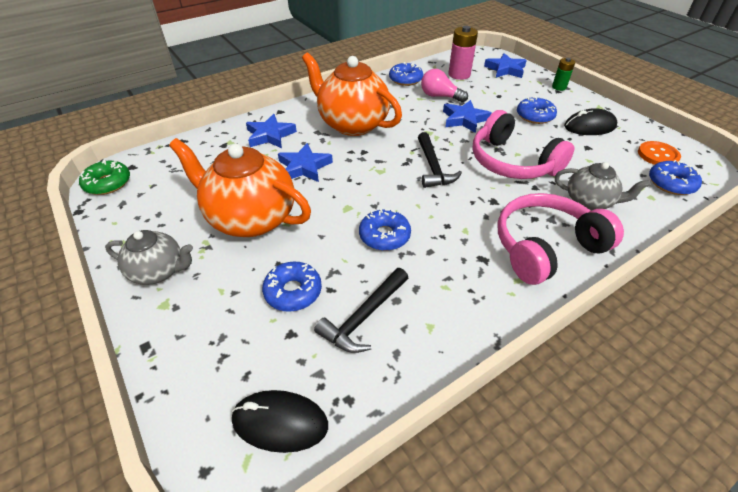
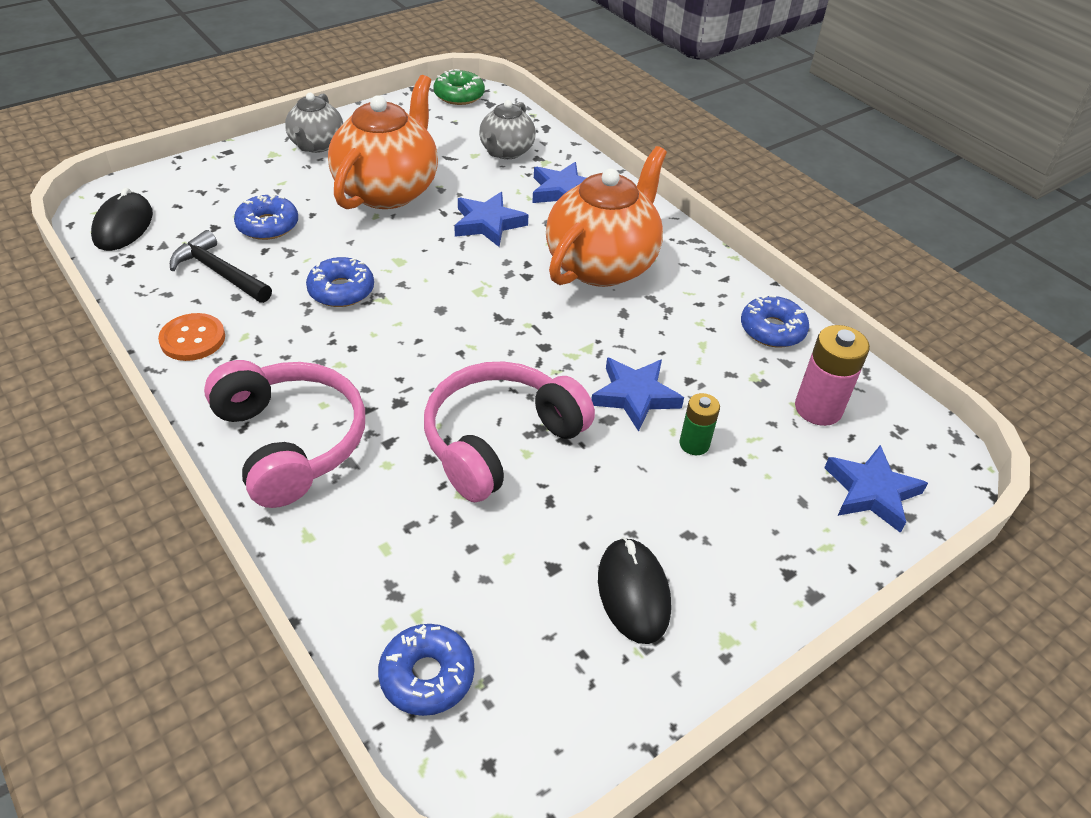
camera: 85 degrees right, 0 degrees up
black hammer [418,132,462,188] -> none
pink light bulb [421,69,468,102] -> none
blue donut [517,96,557,124] -> none
green battery [552,58,575,91] -> green battery moved to [679,393,720,455]
grey teapot [555,162,651,211] -> grey teapot moved to [479,100,536,159]
orange button [638,141,681,165] -> orange button moved to [158,313,225,361]

